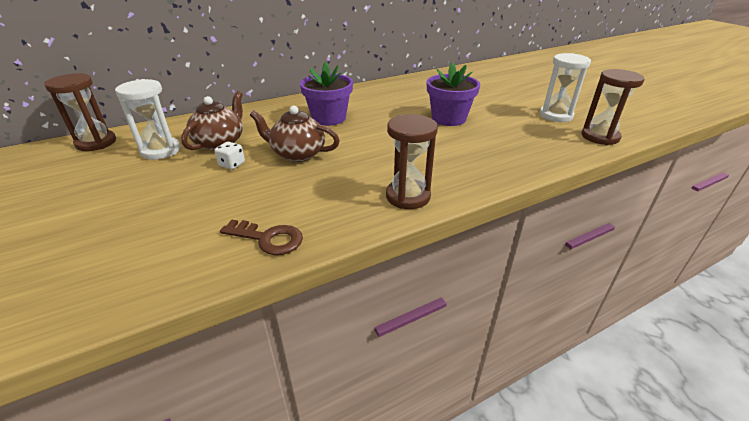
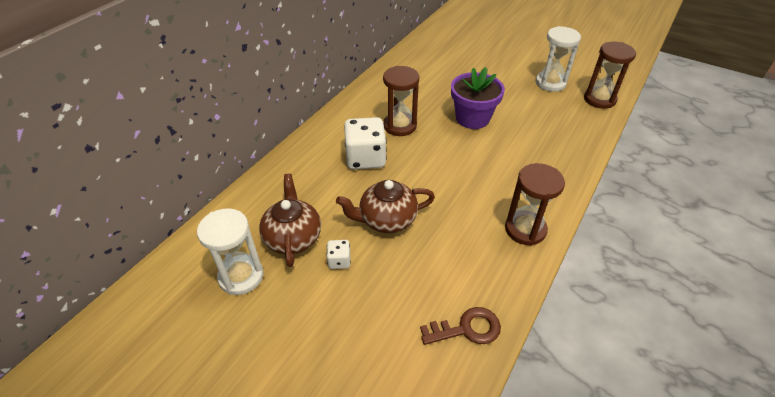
camera: 30 degrees left, 10 degrees up
brown hourglass [44,73,116,151] -> brown hourglass moved to [383,66,419,136]
purple flower pot [300,62,353,126] -> white dice [344,117,387,170]

